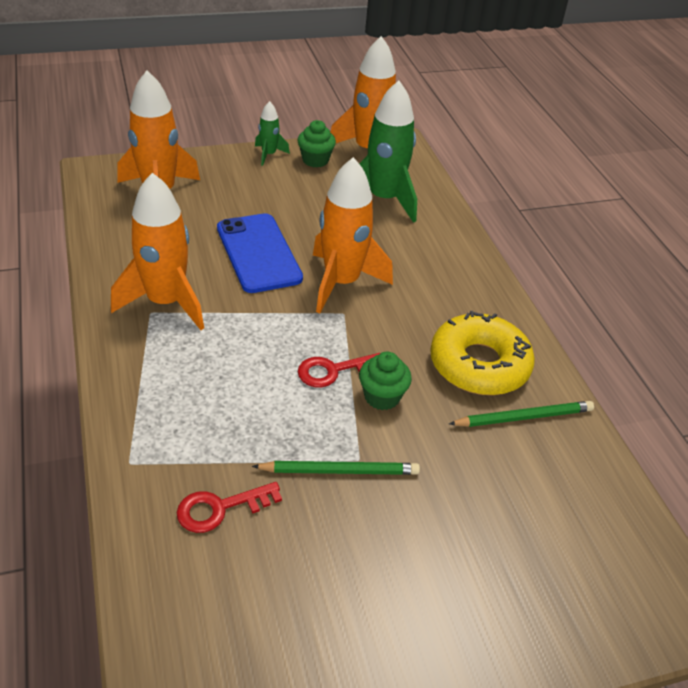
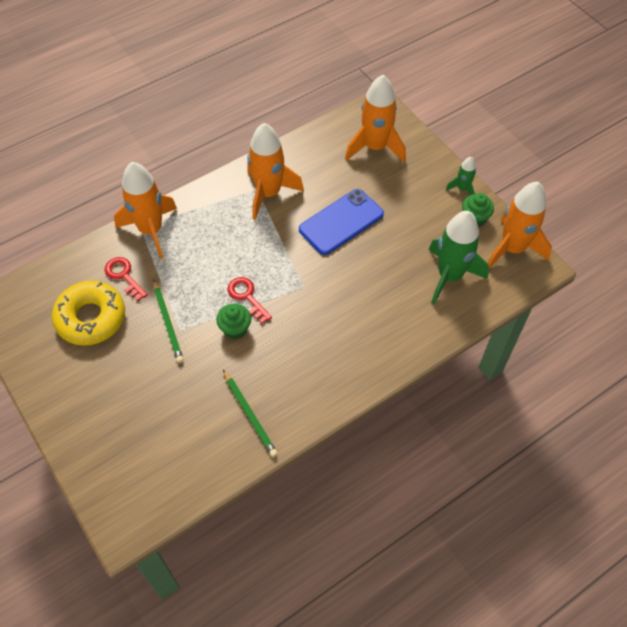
camera: 75 degrees right, 15 degrees up
orange rocket [313,157,393,313] -> orange rocket moved to [114,162,177,259]
yellow donut [430,311,535,395] -> yellow donut moved to [52,281,125,346]

